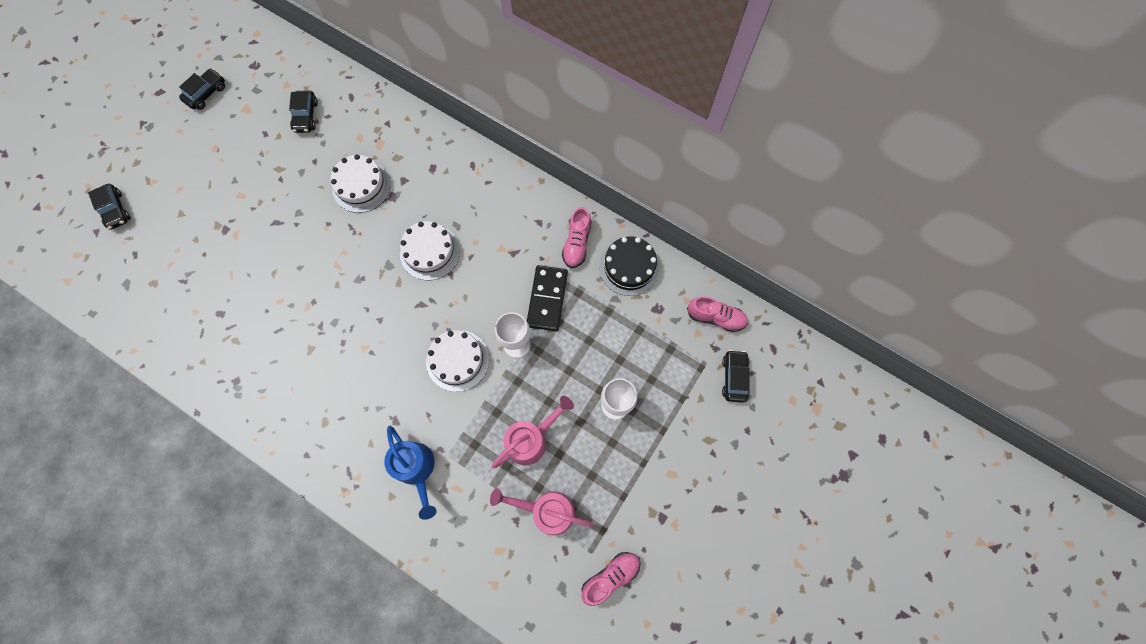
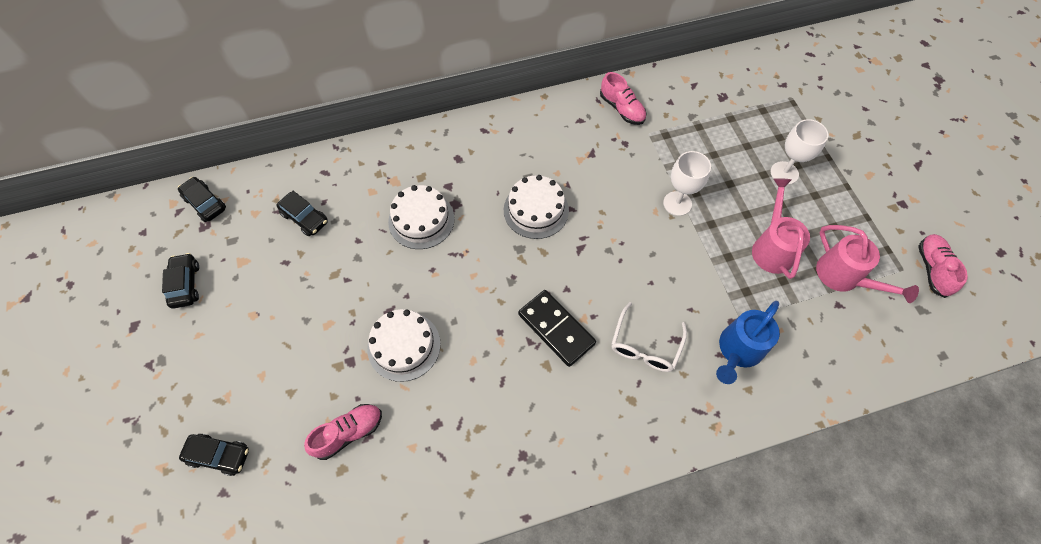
camera: 50 degrees left, 10 degrees down
blue watering can [384,425,437,520] -> blue watering can turned 120 degrees clockwise [716,301,780,384]
white cake [426,330,489,392] -> white cake moved to [367,309,441,382]
pink watering can [490,488,593,535] -> pink watering can turned 90 degrees counterclockwise [816,225,919,303]
black domino [527,265,568,331] -> black domino moved to [518,290,596,367]
black cake [599,236,660,296] -> none
pink shoe [687,296,748,332] -> pink shoe moved to [304,404,382,460]
black car [722,350,750,403] -> black car moved to [178,177,226,222]
none -> white glasses [611,302,687,372]

